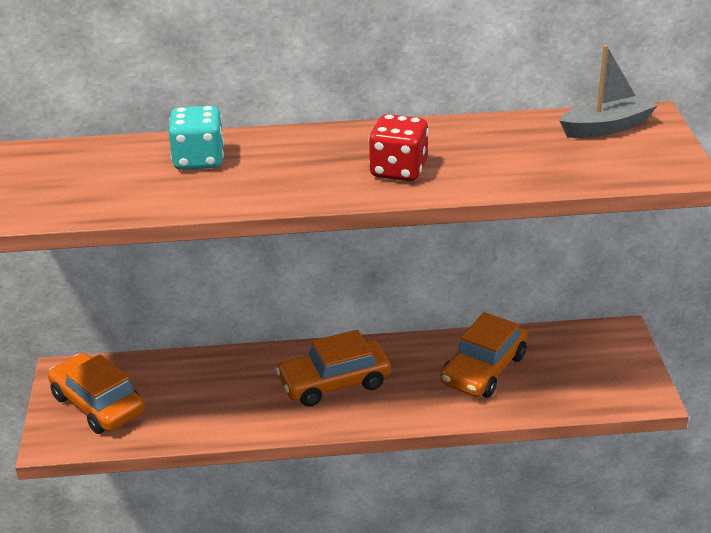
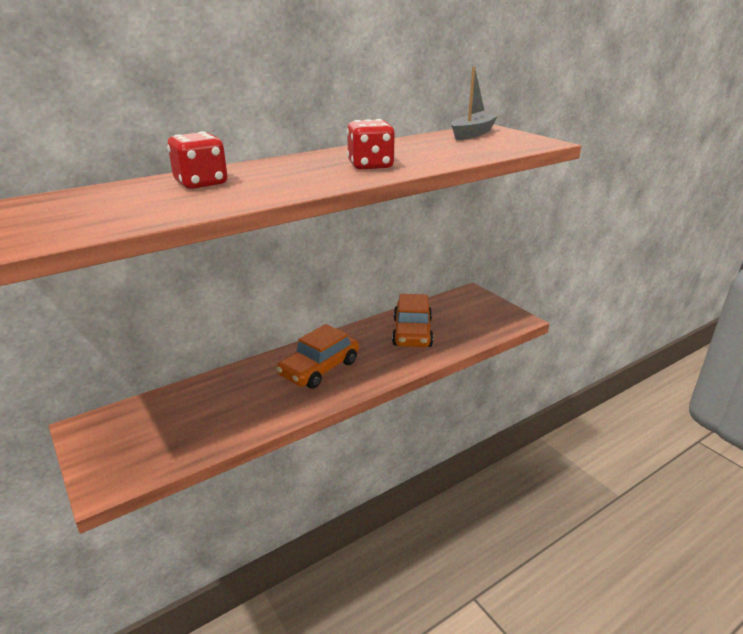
camera: 30 degrees left, 5 degrees down
orange car [48,353,145,434] -> none
turquoise dice [168,106,224,170] -> red dice [167,132,227,189]

